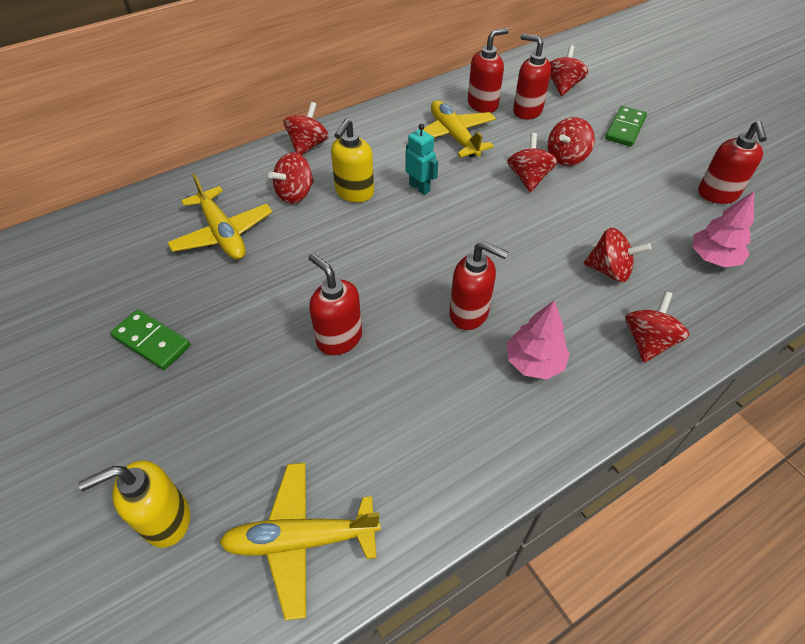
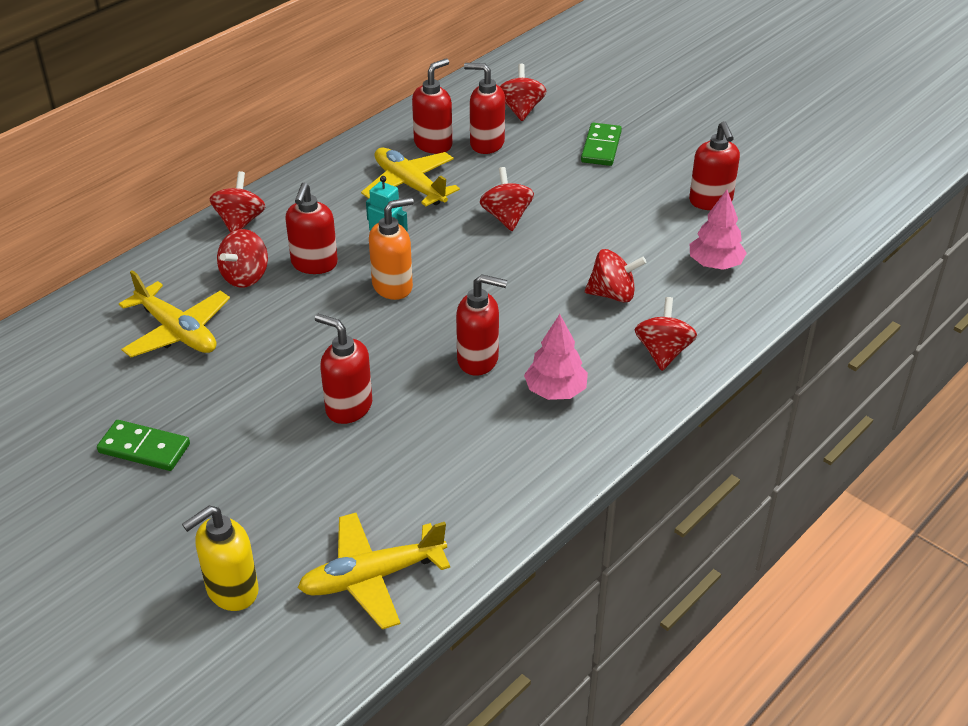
camera: 15 degrees left, 10 degrees down
yellow soap dispenser [331,119,374,202] -> red soap dispenser [285,183,338,274]
red spinning top [548,117,595,166] -> none
none -> orange soap dispenser [369,197,414,300]

